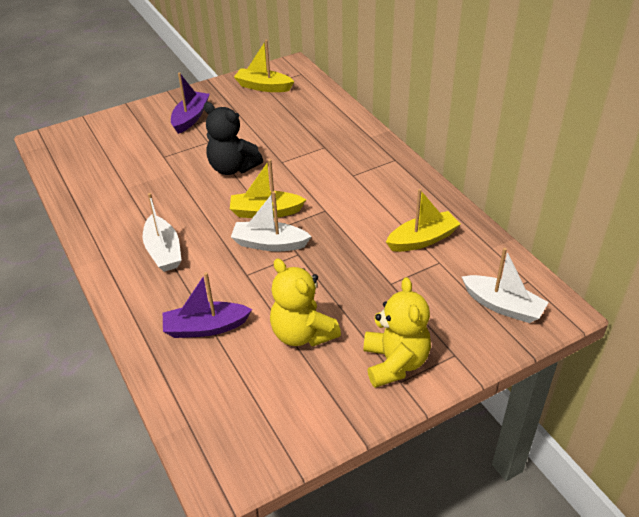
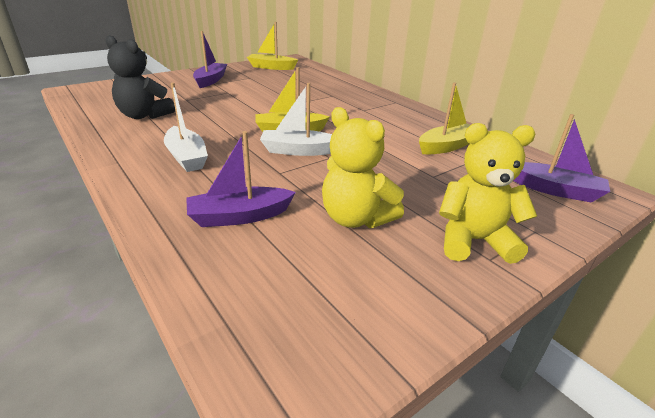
camera: 10 degrees left, 10 degrees down
black teddy bear [204,102,263,175] -> black teddy bear moved to [106,35,175,119]
yellow teddy bear [363,277,431,388] -> yellow teddy bear turned 75 degrees counterclockwise [439,123,537,264]
white boat [462,248,549,323] -> purple boat [513,114,610,203]

